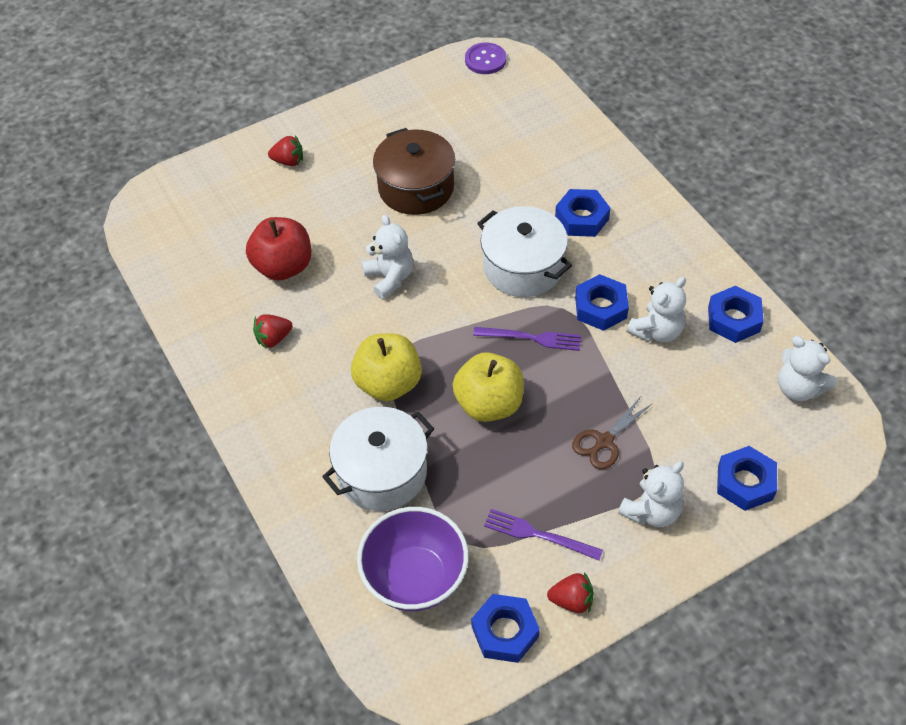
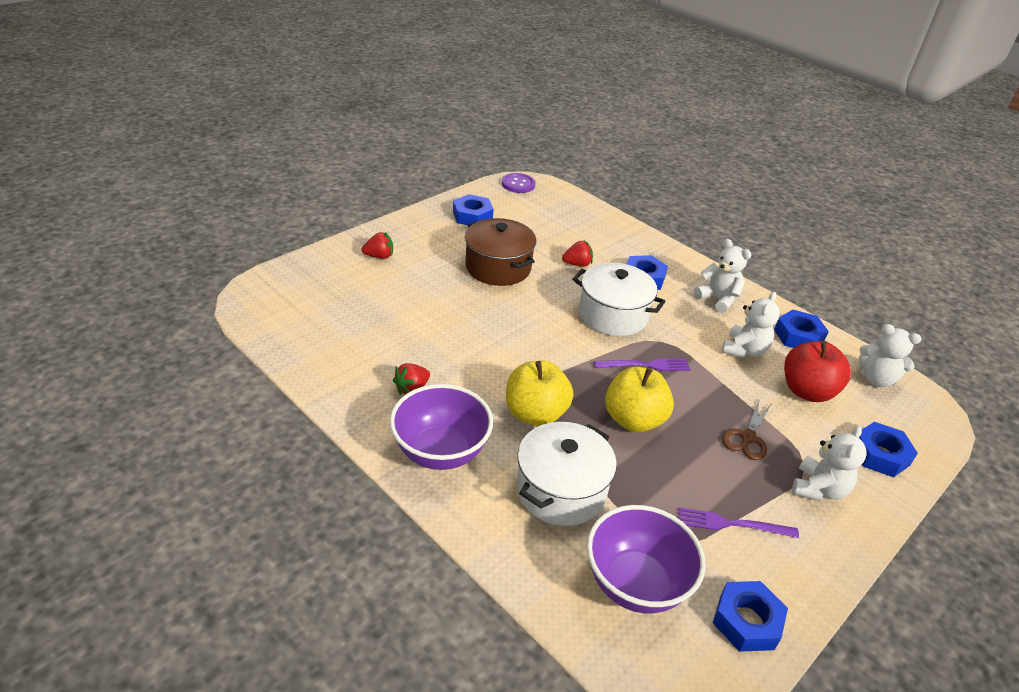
camera: 20 degrees left, 15 degrees down
red apple [246,217,311,281] -> red apple moved to [784,341,851,402]
white teddy bear [362,215,413,299] -> white teddy bear moved to [694,239,751,313]
red strawberry [547,572,594,613] -> red strawberry moved to [562,241,593,267]
blue nut [575,274,629,331] -> blue nut moved to [453,194,494,225]
none -> purple bowl [390,384,493,470]

